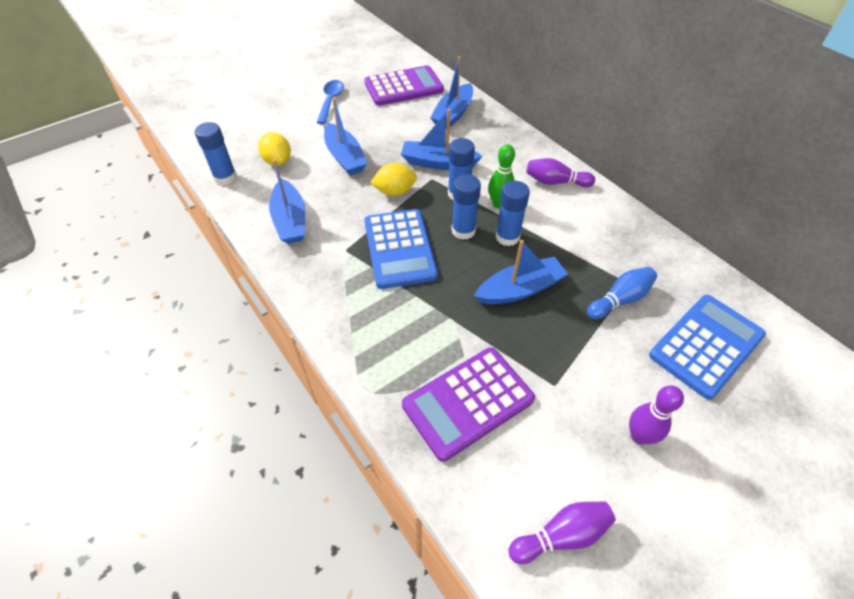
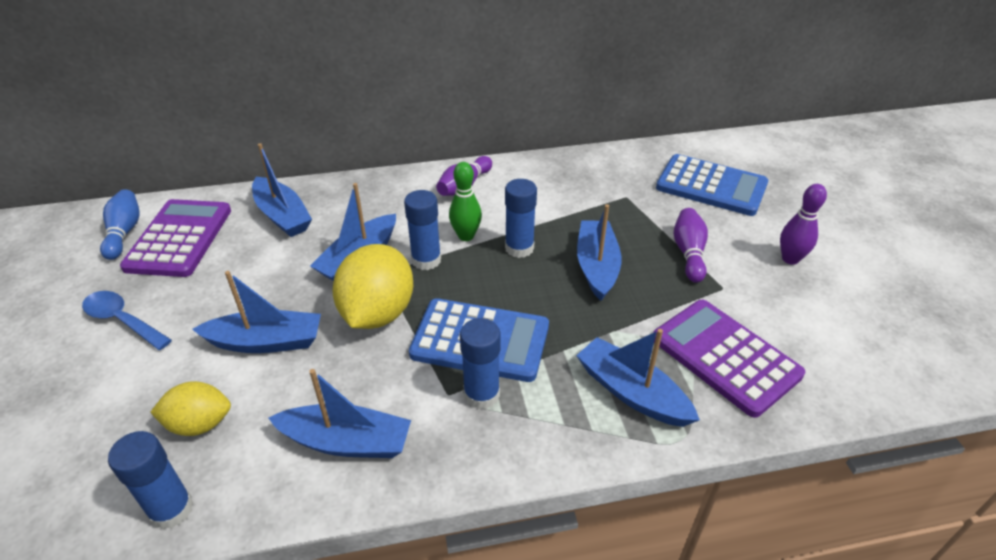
camera: 65 degrees left, 10 degrees down
yellow lemon [371,163,417,196] -> yellow lemon [333,244,413,329], size x1.67
purple calculator [402,347,535,462] -> purple calculator turned 150 degrees clockwise [653,300,805,418]
blue glue stick [451,174,481,240] -> blue glue stick moved to [460,318,500,409]
purple bowling pin [508,501,616,564] -> purple bowling pin moved to [674,208,708,283]
blue bowling pin [587,267,657,320] -> blue bowling pin moved to [100,189,140,260]
blue calculator [649,295,766,400] -> blue calculator turned 135 degrees clockwise [656,154,768,216]
none -> blue boat [576,329,700,427]

